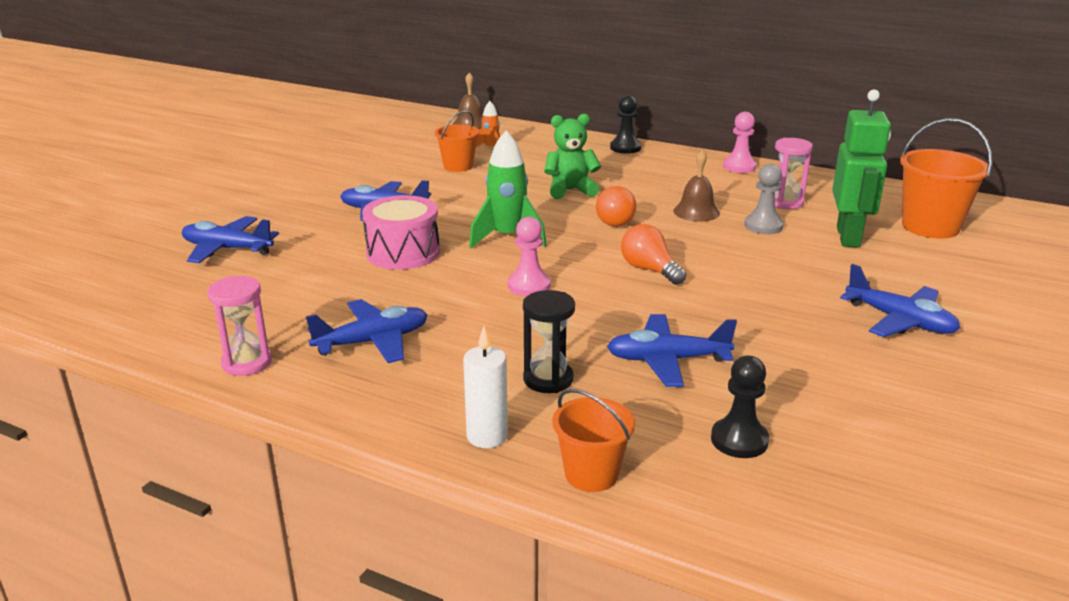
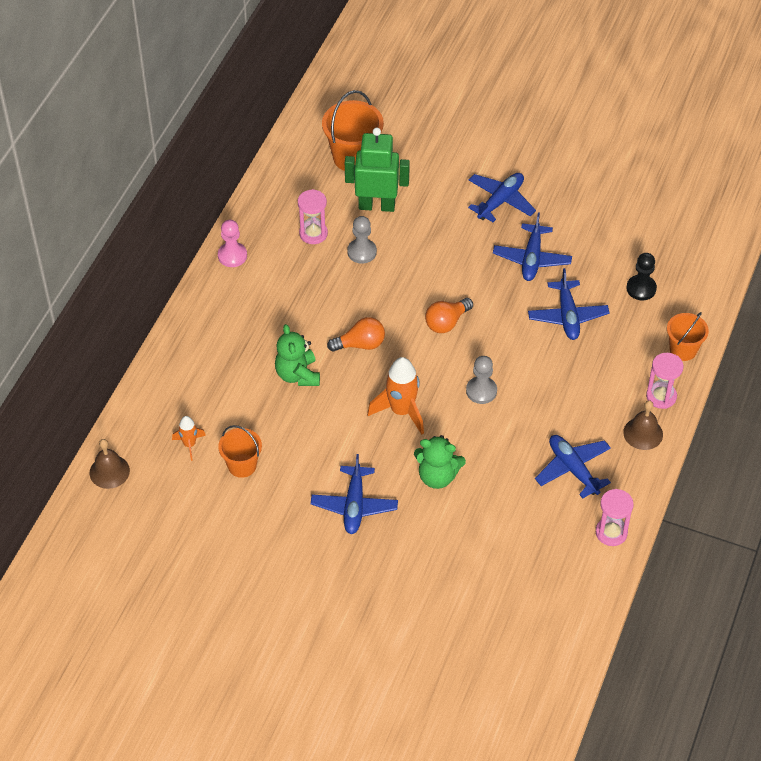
camera: 95 degrees left, 25 degrees up
blue plane [182,216,279,263] -> blue plane moved to [493,212,572,281]
pink drum [362,195,440,270] -> green teddy bear [414,435,466,489]
white candle [463,326,508,448] -> pink hourglass [646,353,683,409]
green rocket [469,131,547,248] -> orange rocket [367,357,424,435]
pink pawn [508,217,551,296] -> grey pawn [466,356,497,404]
black hourglass [523,290,575,393] -> none
black pawn [610,95,641,154] -> none
brown bell [673,150,720,222] -> brown bell moved to [623,400,663,450]

